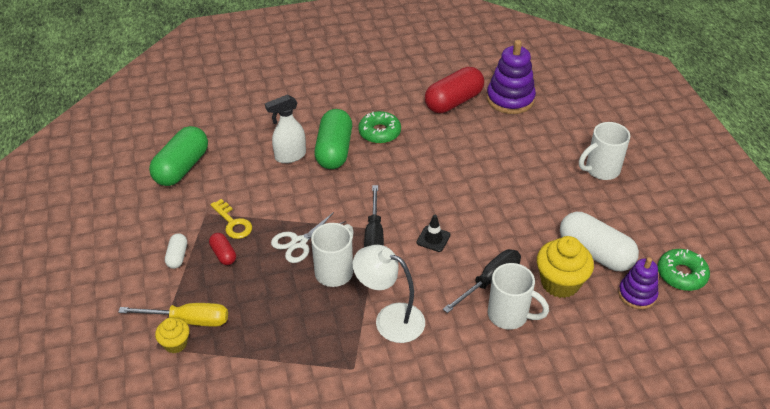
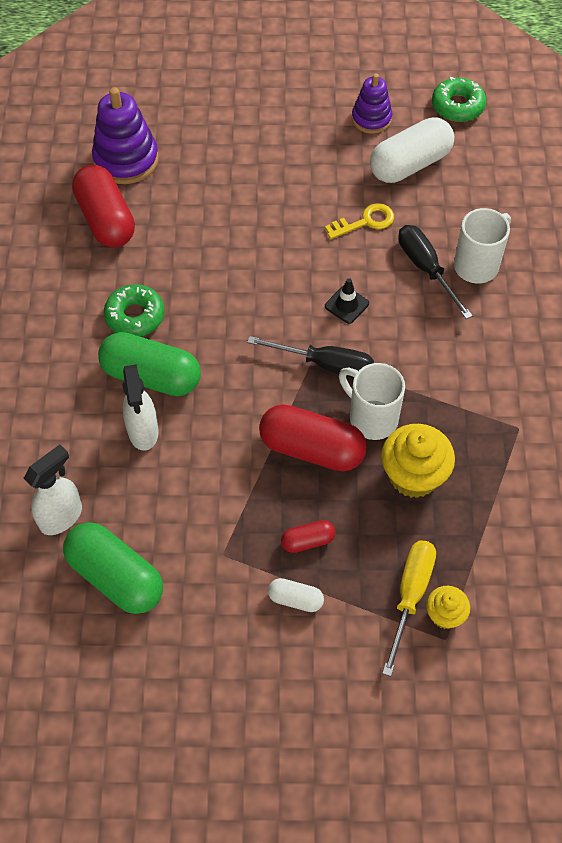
camera: 75 degrees left, 15 degrees up
yellow key [210,199,252,239] -> yellow key moved to [325,203,394,239]
white scissors [271,212,346,263] -> red capsule [259,404,367,471]
white lamp [353,245,425,343] -> none
yellow cupcake [537,236,594,298] -> yellow cupcake moved to [381,424,455,498]
white mug [579,122,630,180] -> none
purple stacking toy [618,257,659,309] -> purple stacking toy moved to [352,74,392,134]
none -> white spray bottle [24,444,82,535]

